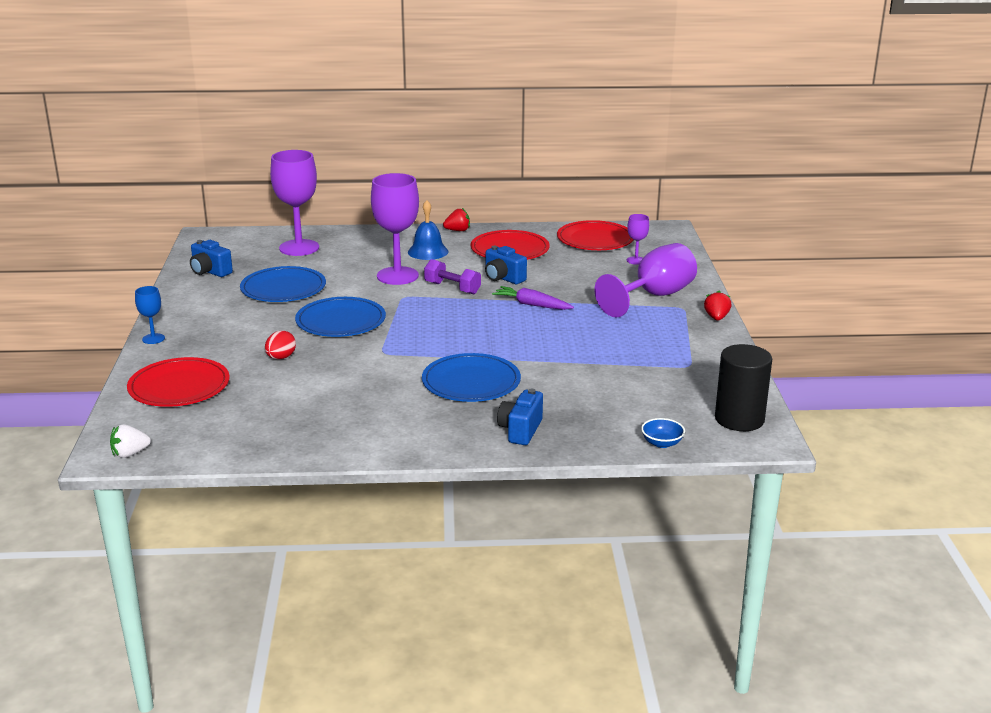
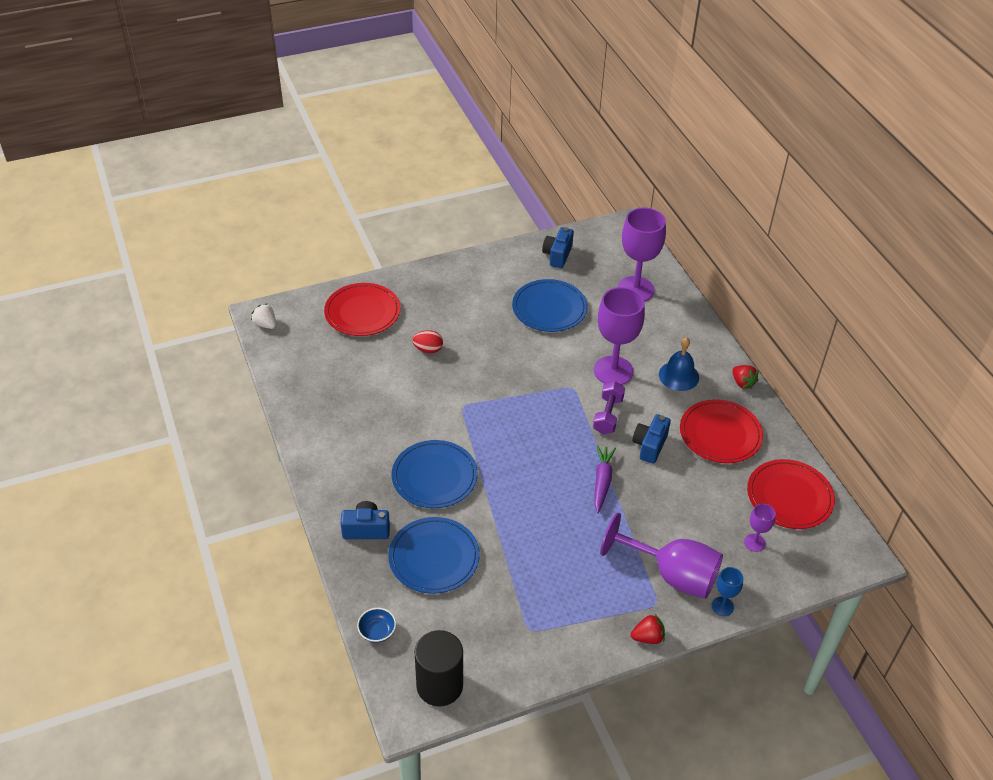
camera: 70 degrees right, 20 degrees up
blue goblet [135,286,165,344] -> blue goblet moved to [712,567,743,616]
blue plate [295,297,386,337] -> blue plate moved to [388,517,480,594]

